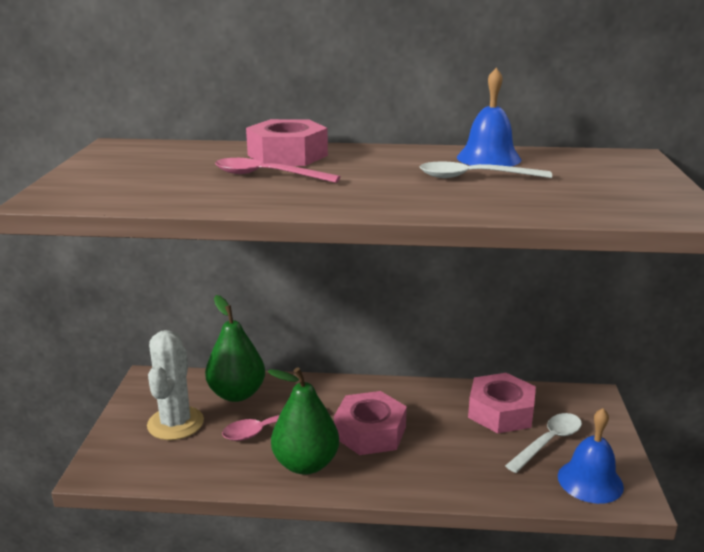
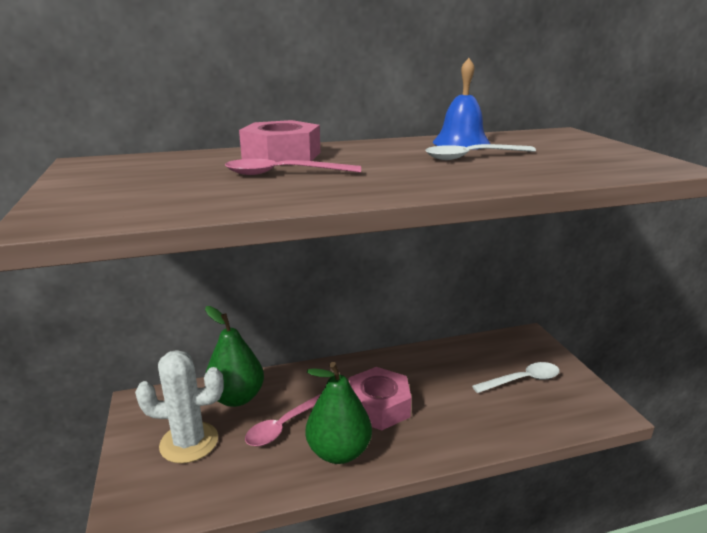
camera: 20 degrees left, 0 degrees up
white cactus [147,330,204,440] -> white cactus turned 75 degrees counterclockwise [135,350,224,463]
pink nut [468,373,536,433] -> none
white spoon [505,413,582,473] -> white spoon turned 45 degrees clockwise [472,362,560,393]
blue bell [558,408,624,504] -> none

